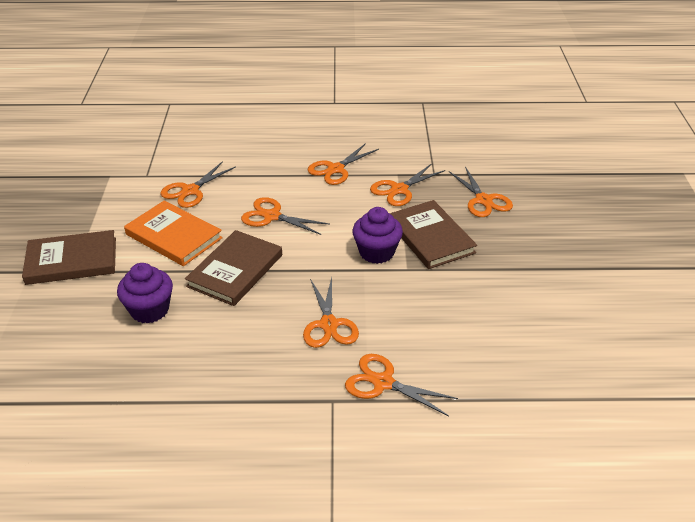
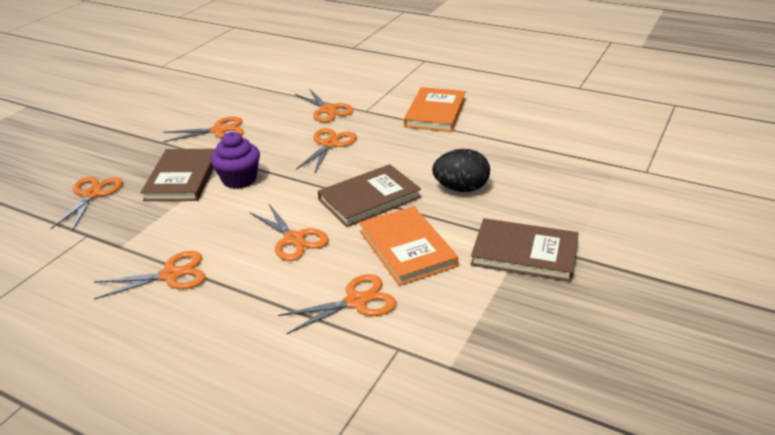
camera: 150 degrees left, 5 degrees down
purple cupcake [117,263,173,323] -> black egg [432,149,490,192]
orange scissors [370,163,445,206] -> orange scissors moved to [163,116,244,142]
none -> orange book [404,87,466,132]

